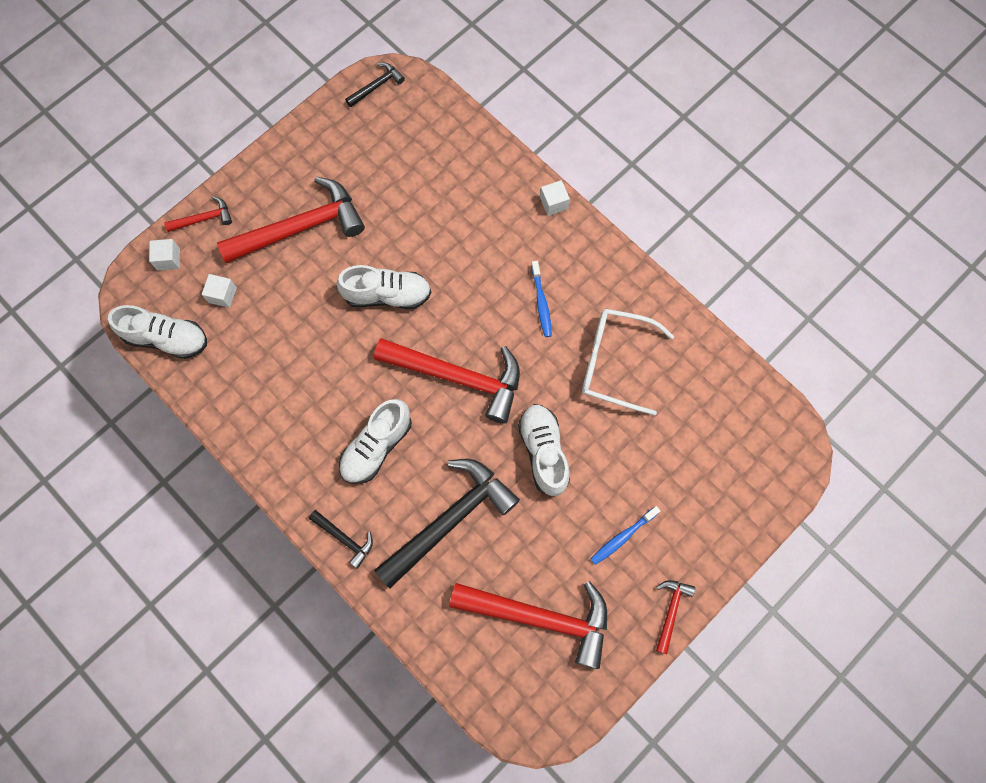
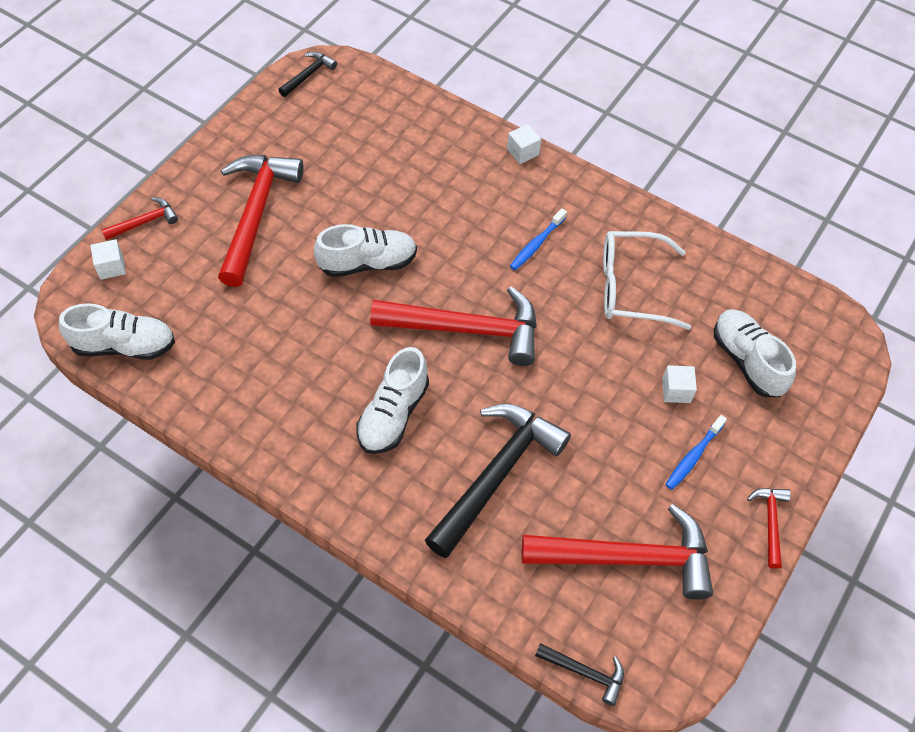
camera: 15 degrees left, 15 degrees down
white cube [202,274,237,308] -> white cube moved to [662,365,697,403]
red hammer [217,177,365,263] -> red hammer turned 45 degrees counterclockwise [218,155,303,287]
black hammer [309,510,373,569] -> black hammer moved to [535,643,624,706]
white shoe [518,404,570,496] -> white shoe moved to [714,309,796,397]
blue toothbrush [531,261,552,337] -> blue toothbrush turned 60 degrees clockwise [510,208,567,270]

